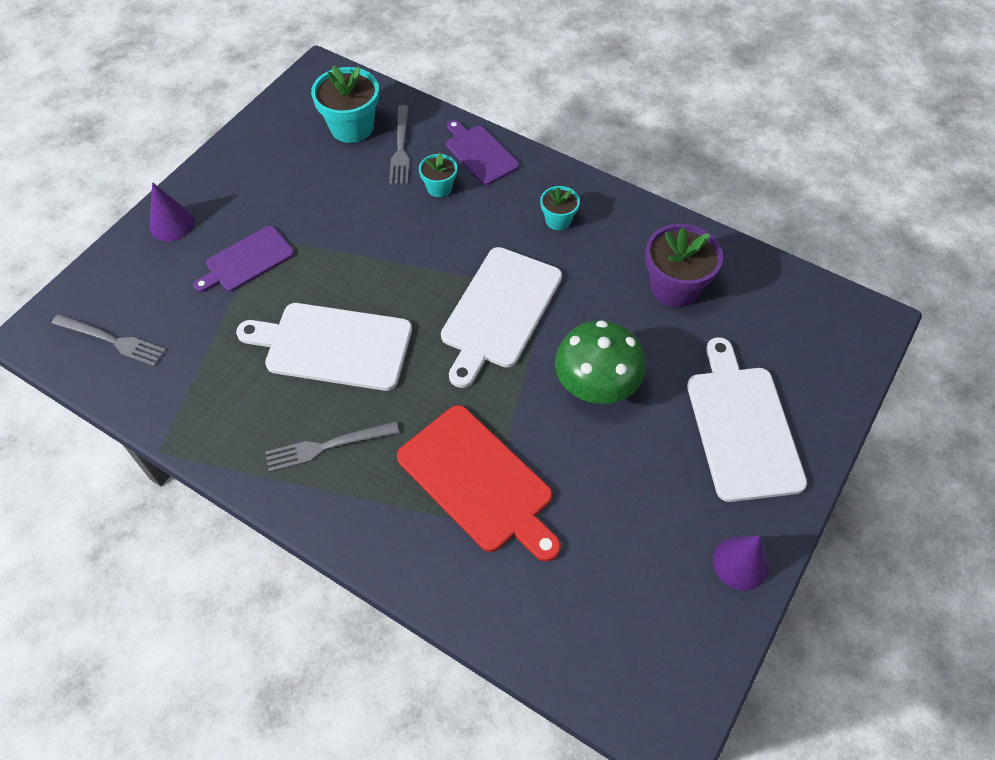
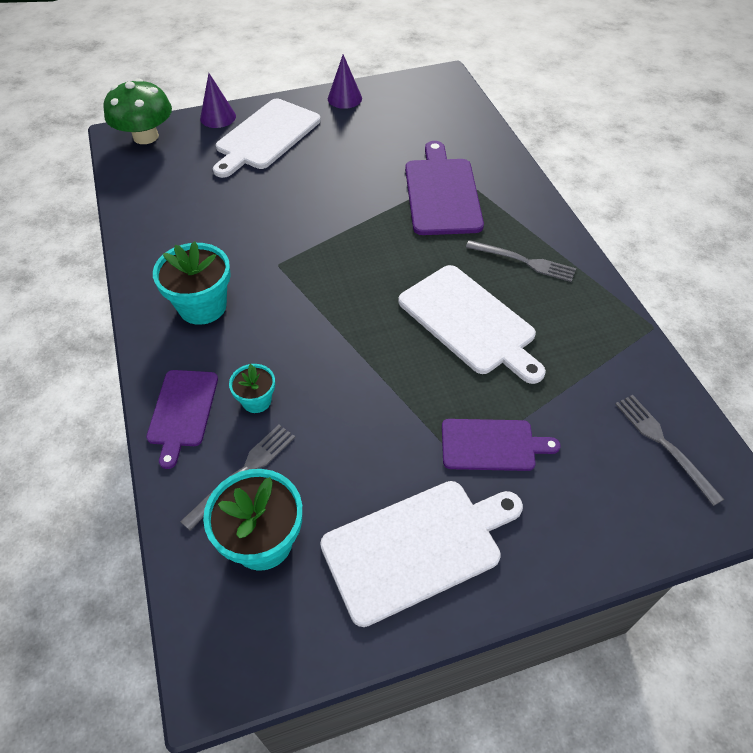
camera: 140 degrees left, 5 degrees down
purple cone [150,182,195,241] -> purple cone moved to [200,73,236,128]
red cutting board [397,405,561,562] -> purple cutting board [405,141,484,235]
white cutting board [441,247,562,388] -> white cutting board moved to [320,481,523,627]
turquoise flower pot [540,186,580,230] -> turquoise flower pot [153,241,231,325], size x1.80
green mushroom [555,320,645,404] -> green mushroom moved to [103,78,172,144]
purple flower pot [645,224,723,307] -> none

